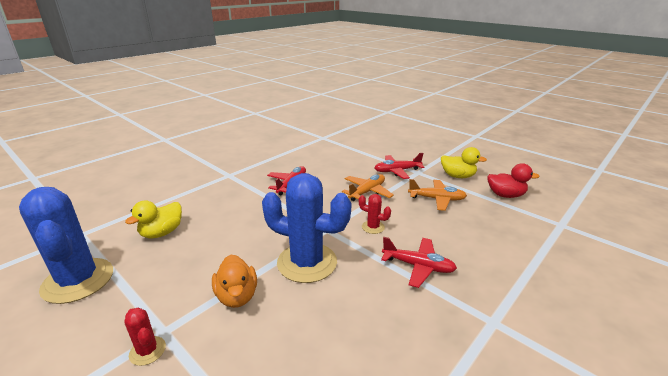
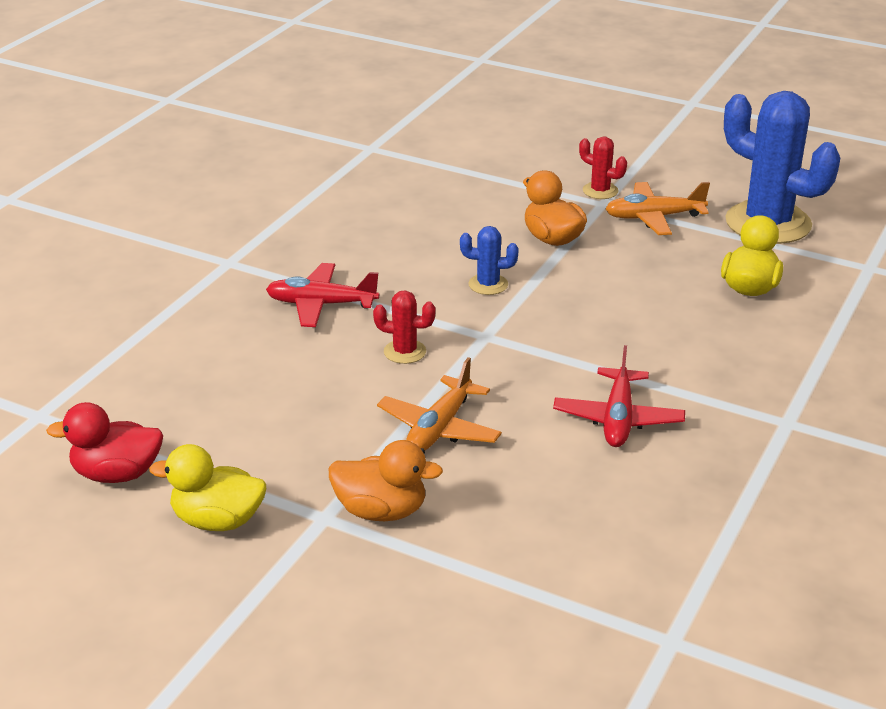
camera: 165 degrees right, 5 degrees up
blue cactus [262,173,352,283] -> blue cactus [460,226,519,295], size x0.44
red plane [375,153,424,179] -> orange duck [329,440,443,521]
orange plane [408,179,467,211] -> orange plane moved to [605,182,710,235]

